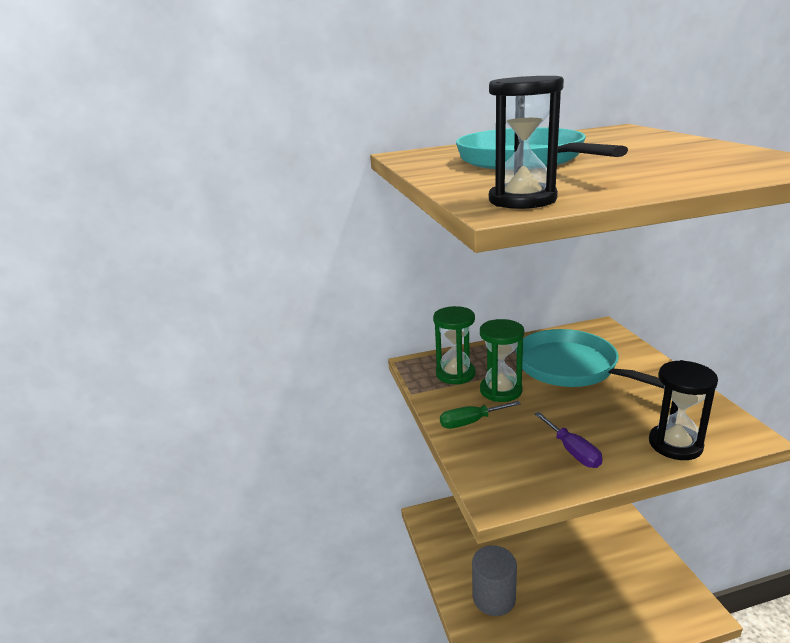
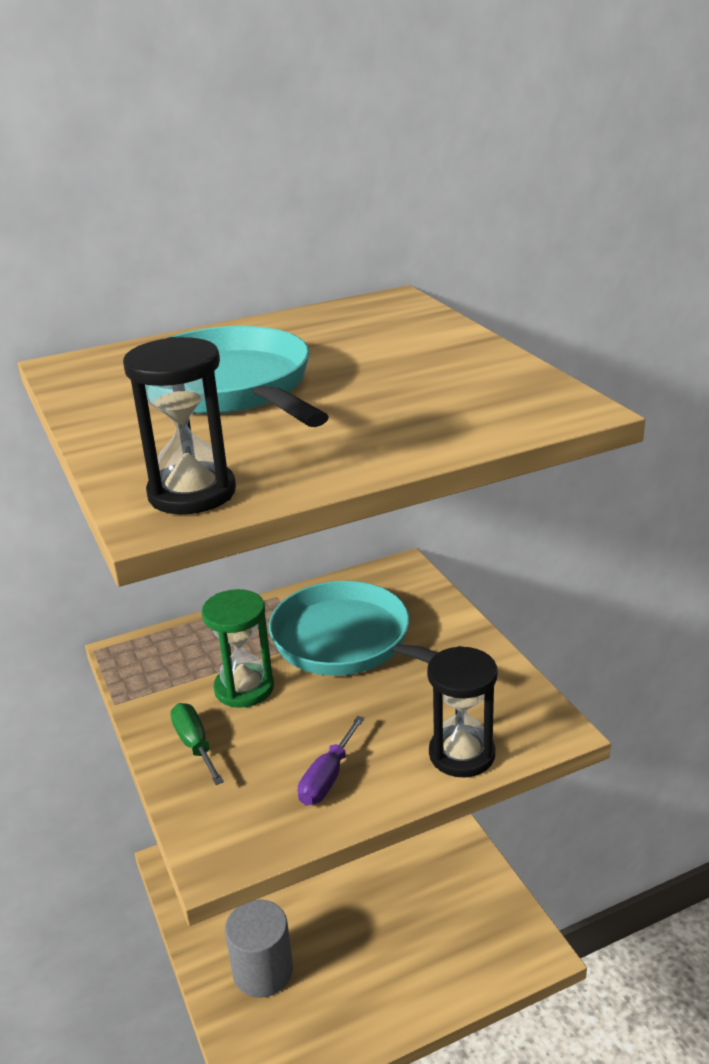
camera: 10 degrees left, 5 degrees up
green hourglass [433,306,476,384] -> none
green screwdriver [440,401,521,429] -> green screwdriver turned 90 degrees clockwise [170,703,224,785]
purple screwdriver [535,412,603,468] -> purple screwdriver turned 60 degrees clockwise [298,716,365,806]

